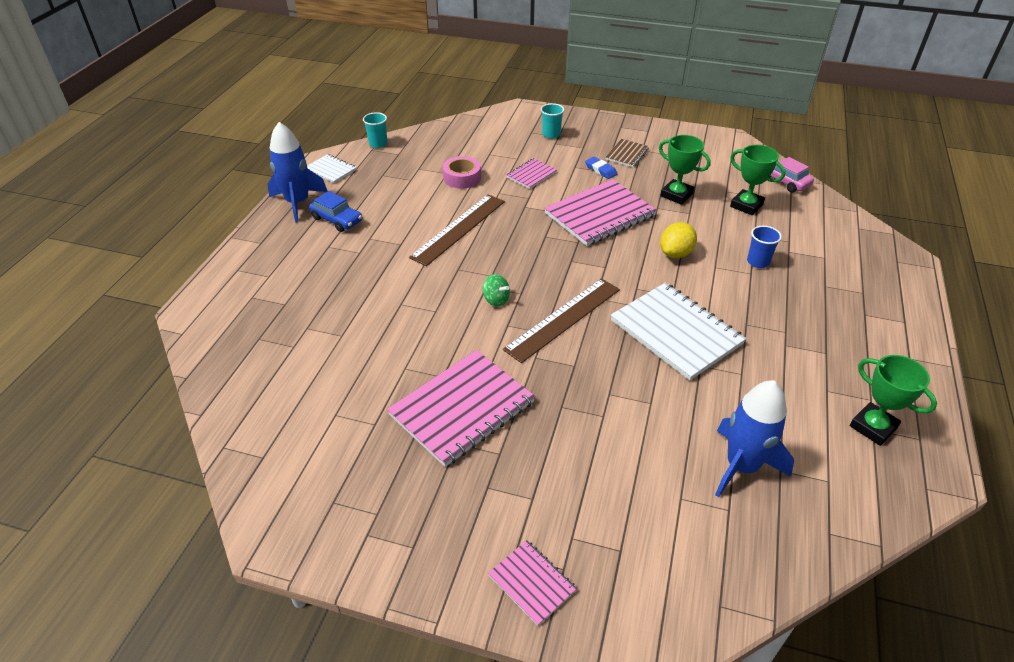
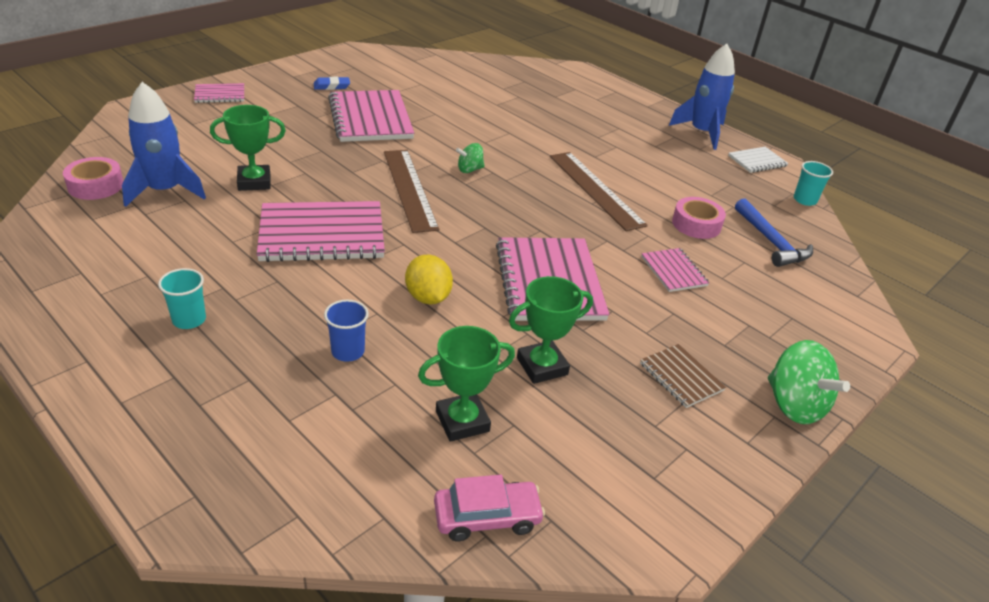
camera: 115 degrees right, 5 degrees down
blue car [309,191,362,232] -> none
turquoise cup [541,103,564,139] -> turquoise cup moved to [158,268,206,329]
blue eraser [585,157,617,179] -> blue eraser moved to [313,77,350,90]
white notebook [611,283,746,381] -> pink notebook [257,201,385,262]
green trophy [850,355,937,446] -> green trophy moved to [210,105,286,191]
none -> pink tape [63,157,124,200]
none -> blue hammer [735,199,813,267]
none -> green spinning top [768,340,850,424]

